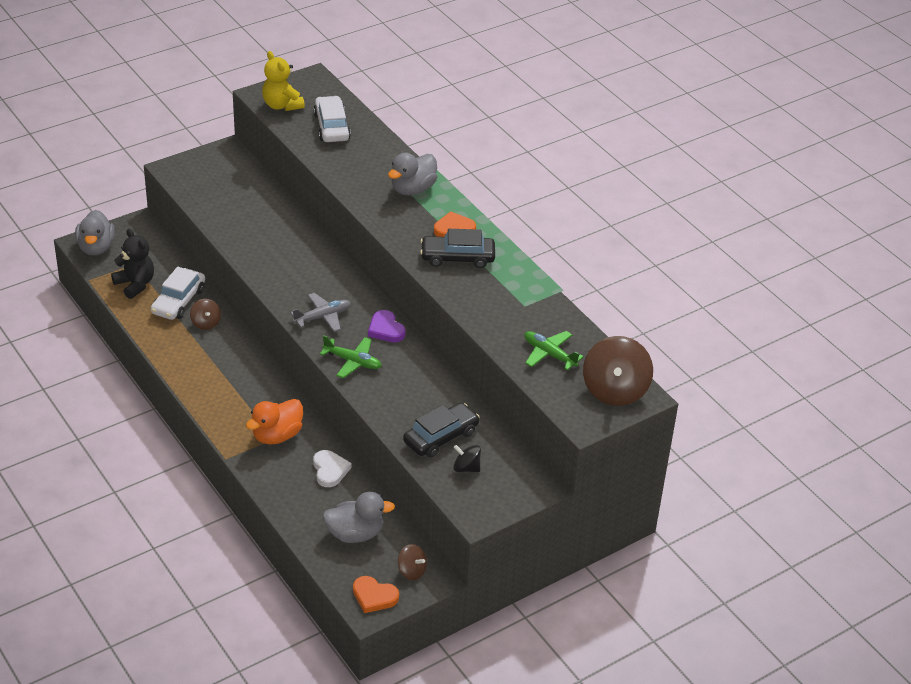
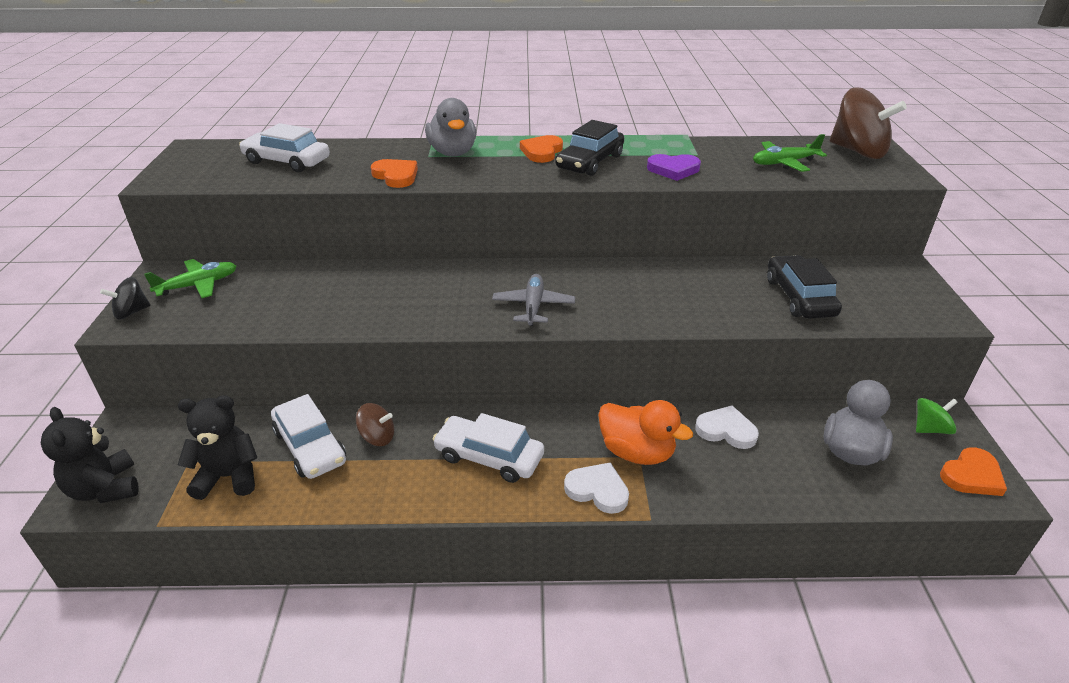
camera: 55 degrees left, 5 degrees down
grey duck [75,210,115,255] -> black teddy bear [41,407,139,503]
orange duck [246,399,303,445] -> orange duck turned 45 degrees counterclockwise [598,400,693,465]
yellow teddy bear [262,51,305,111] -> none
green plane [320,335,382,378] -> green plane moved to [144,259,236,298]
purple heart [368,310,406,342] -> purple heart moved to [647,154,701,181]
brown spinning top [398,544,427,580] -> green spinning top [916,398,958,434]
black spinning top [453,445,481,472] -> black spinning top moved to [100,277,151,320]
none -> orange heart [371,159,418,188]
none -> white car [433,413,544,483]
none -> white heart [564,462,629,514]

